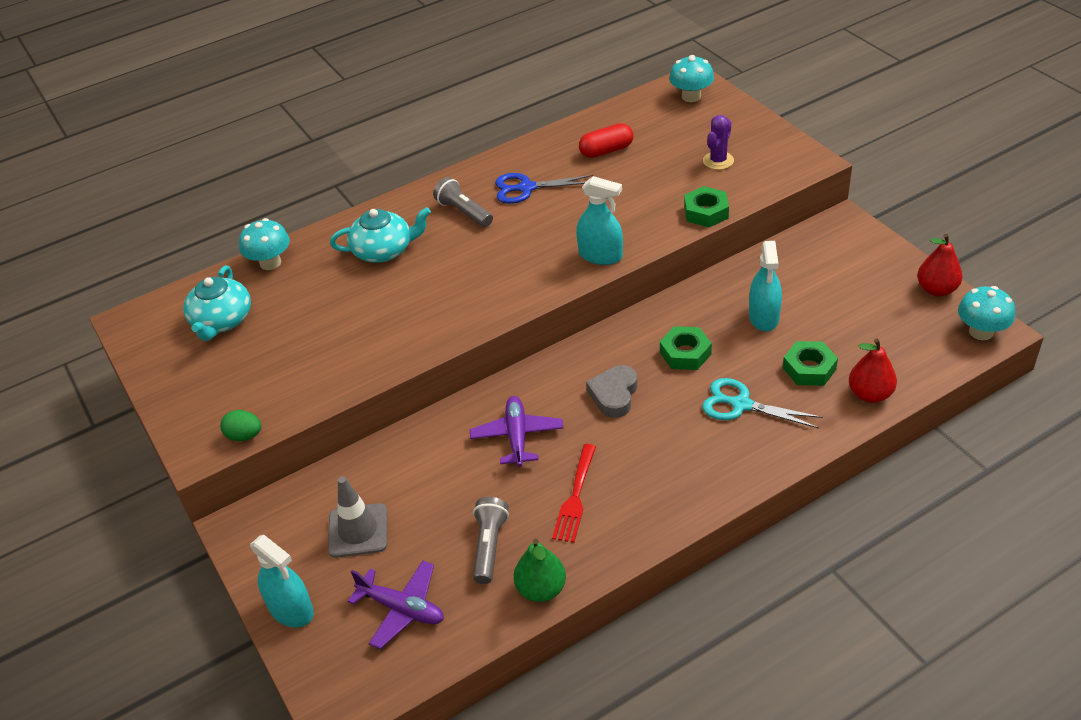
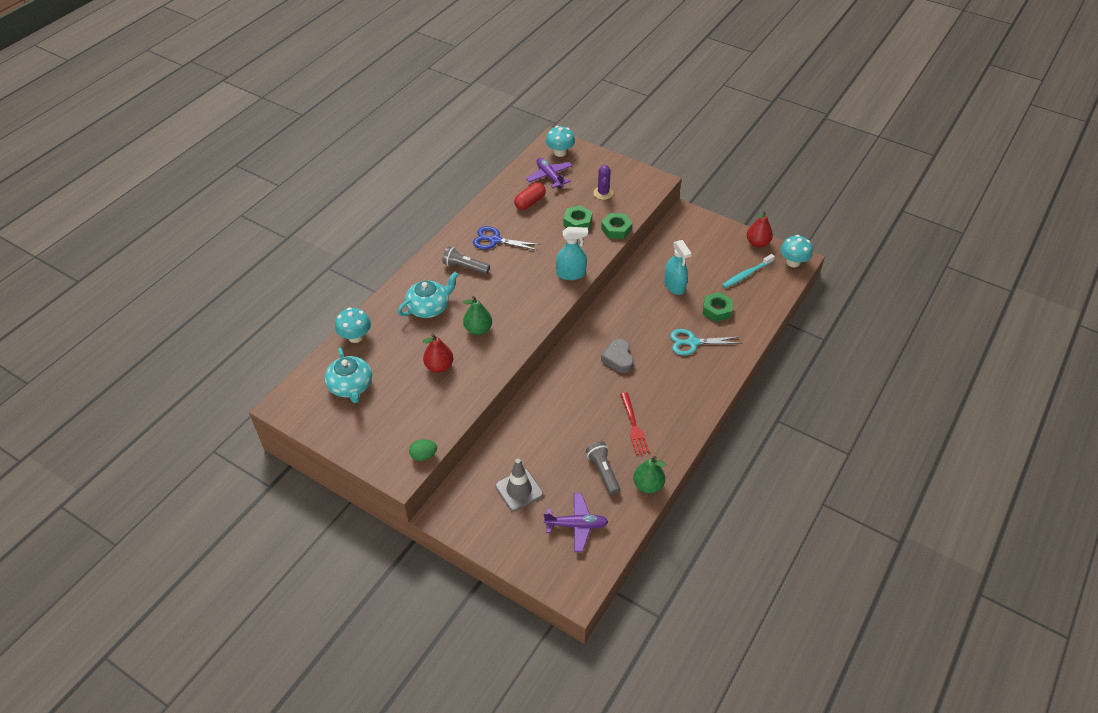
camera: 30 degrees left, 5 degrees up
turquoise spray bottle [250,535,314,627] -> none
purple plane [470,396,563,467] -> purple plane moved to [526,158,572,189]
blue scissors [495,173,593,204] -> blue scissors turned 45 degrees clockwise [473,226,541,251]
green nut [660,326,712,370] -> green nut moved to [563,205,593,230]
red pear [849,338,897,403] -> red pear moved to [422,334,454,373]
none -> green pear [462,296,492,335]
none -> turquoise toothbrush [722,254,775,288]

